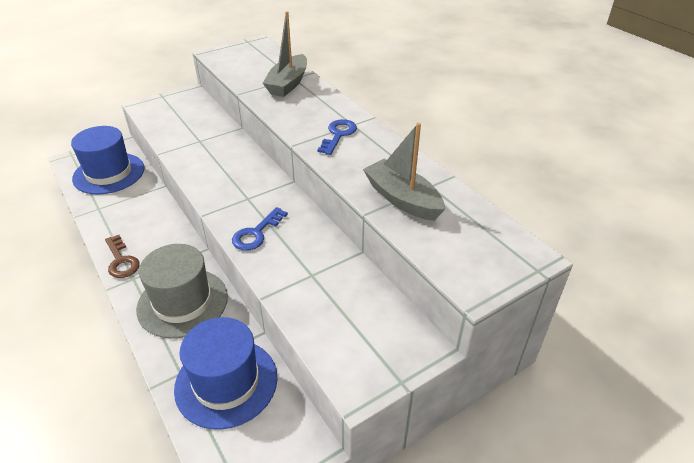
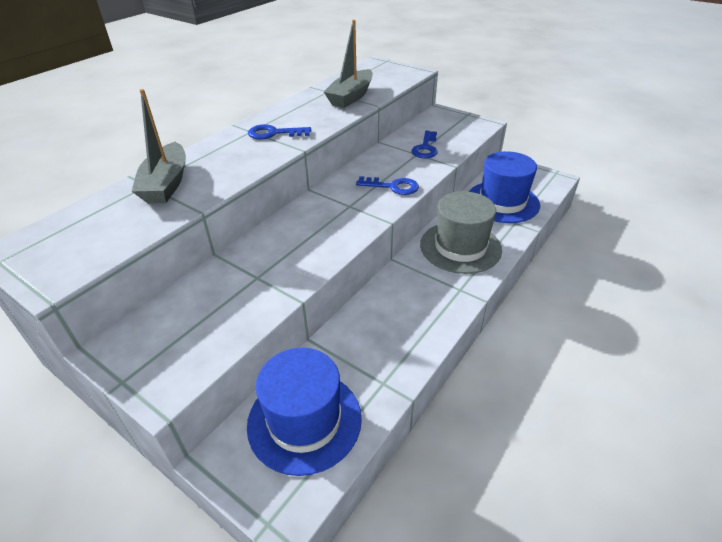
camera: 110 degrees left, 0 degrees up
brown key [105,235,140,278] -> none
grey boat [263,11,307,97] -> grey boat turned 90 degrees clockwise [131,89,186,204]
none -> blue key [411,131,438,158]

